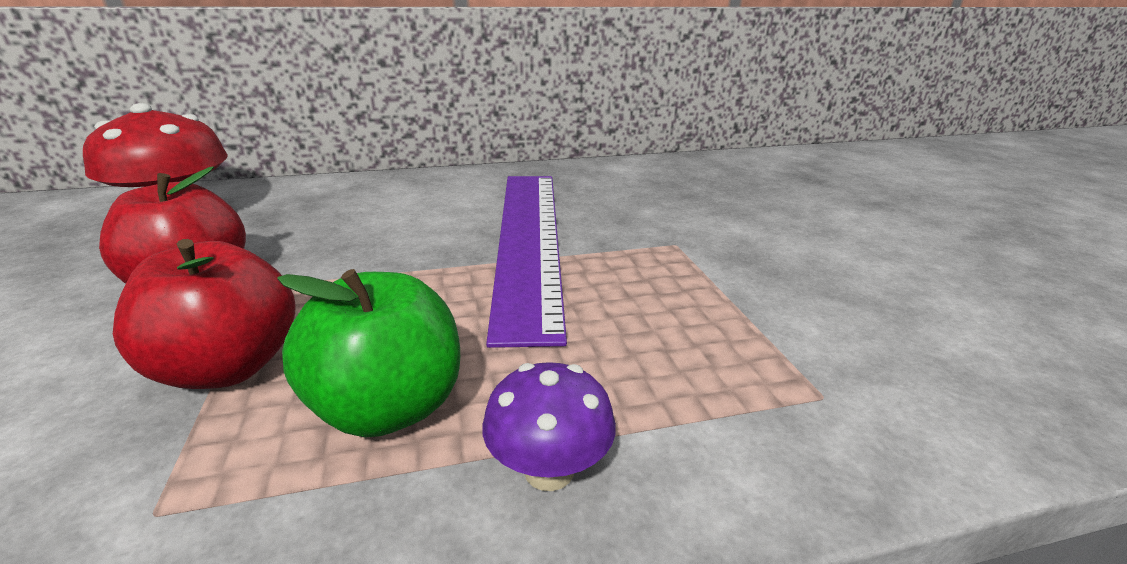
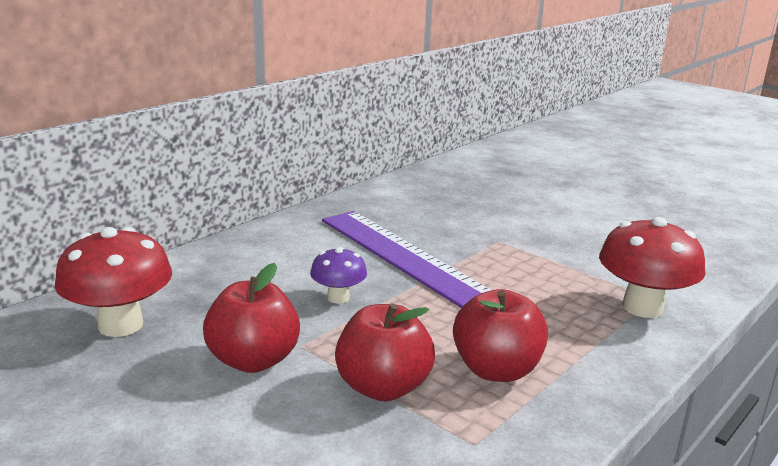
camera: 35 degrees left, 5 degrees down
green apple [277,269,460,437] -> red apple [453,289,548,382]
purple mushroom [482,362,616,491] -> purple mushroom moved to [310,247,367,304]
none -> red mushroom [599,217,705,318]

